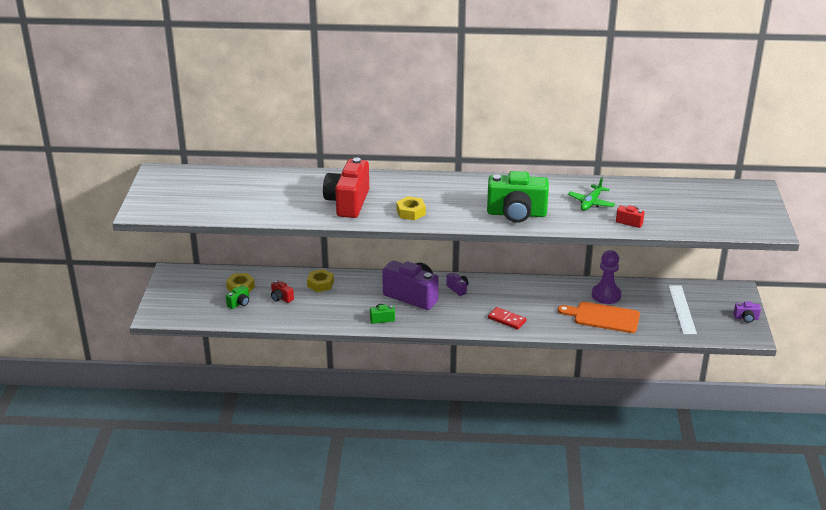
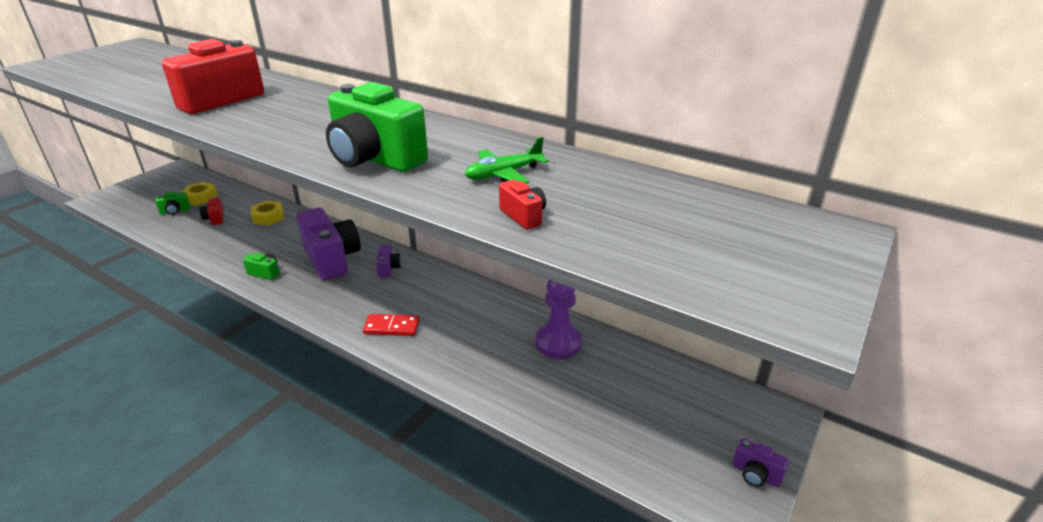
camera: 30 degrees right, 0 degrees up
yellow nut [396,196,426,220] -> none
red domino [488,307,526,330] -> red domino turned 60 degrees counterclockwise [363,314,420,336]
orange cutting board [558,302,640,333] -> none
white ruler [669,286,697,334] -> none

